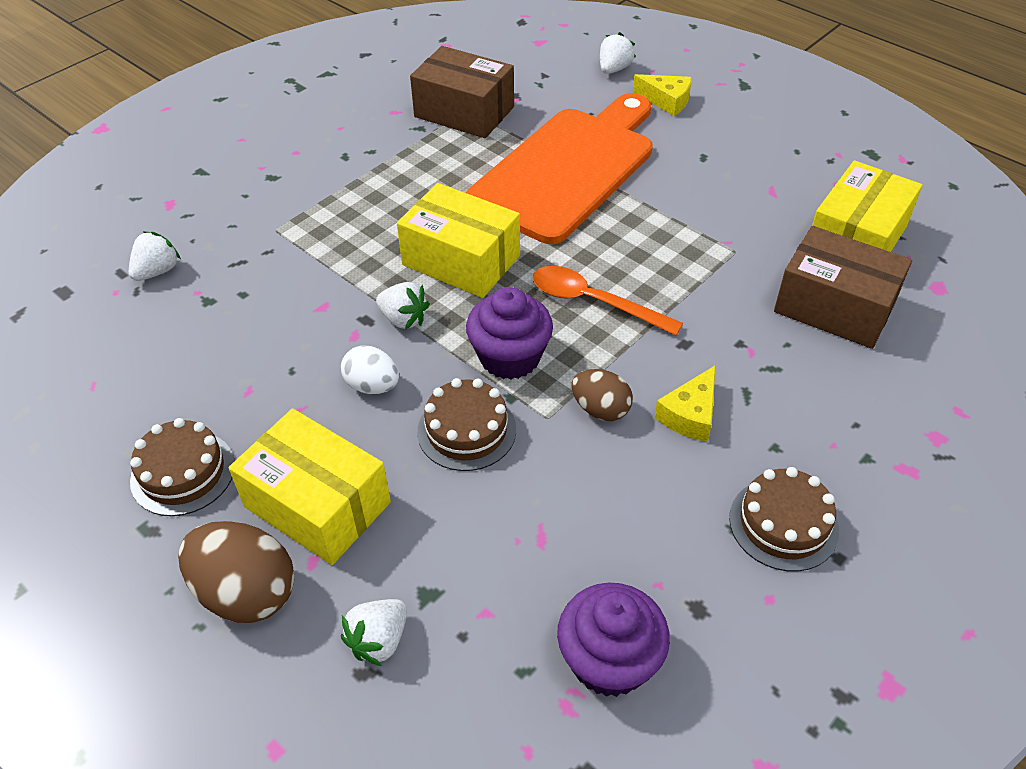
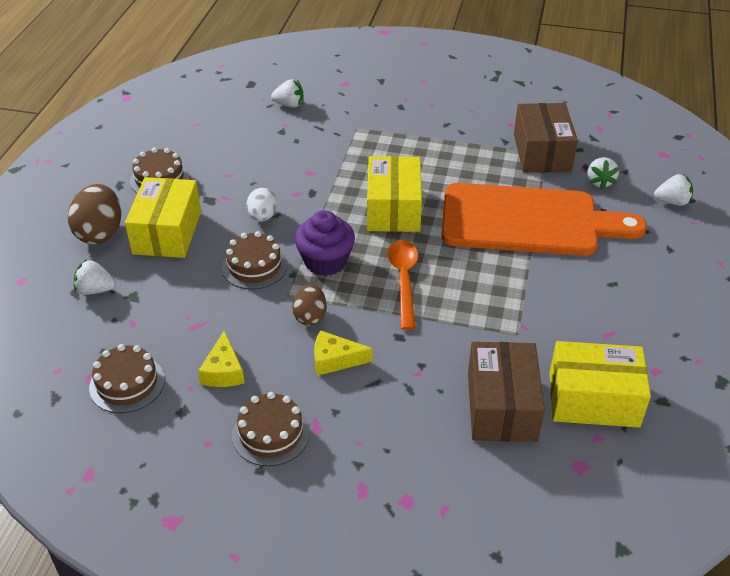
camera: 60 degrees right, 5 degrees down
white strawberry [376,282,430,329] -> white strawberry moved to [587,157,619,190]
purple cupcake [557,583,670,697] -> brown cake [89,344,165,413]
yellow cheese [633,74,692,116] -> yellow cheese moved to [198,330,245,387]

